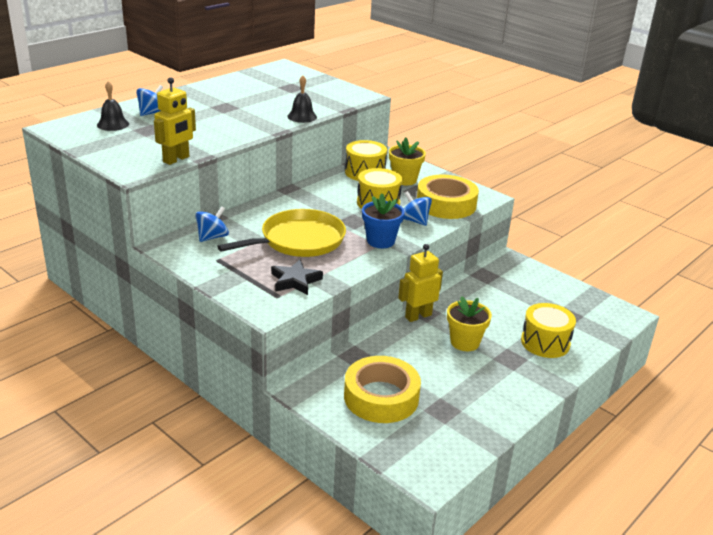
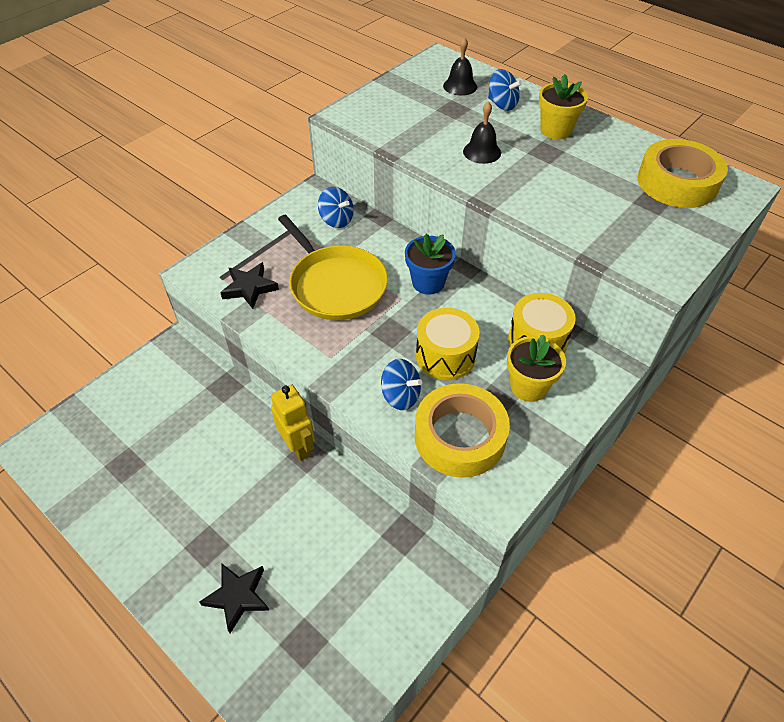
camera: 90 degrees right, 20 degrees up
yellow robot [154,77,196,165] -> none
black bell [287,76,317,123] -> black bell moved to [463,101,501,164]
yellow tape [344,356,421,423] -> yellow tape moved to [638,139,728,208]
blue flower pot [362,194,405,248] -> blue flower pot moved to [405,234,456,294]
blue spinning top [403,191,432,226] -> blue spinning top turned 75 degrees clockwise [381,359,422,410]
yellow flower pot [447,296,492,351] -> yellow flower pot moved to [539,74,588,139]
yellow drum [521,303,576,358] -> black star [199,563,270,633]

